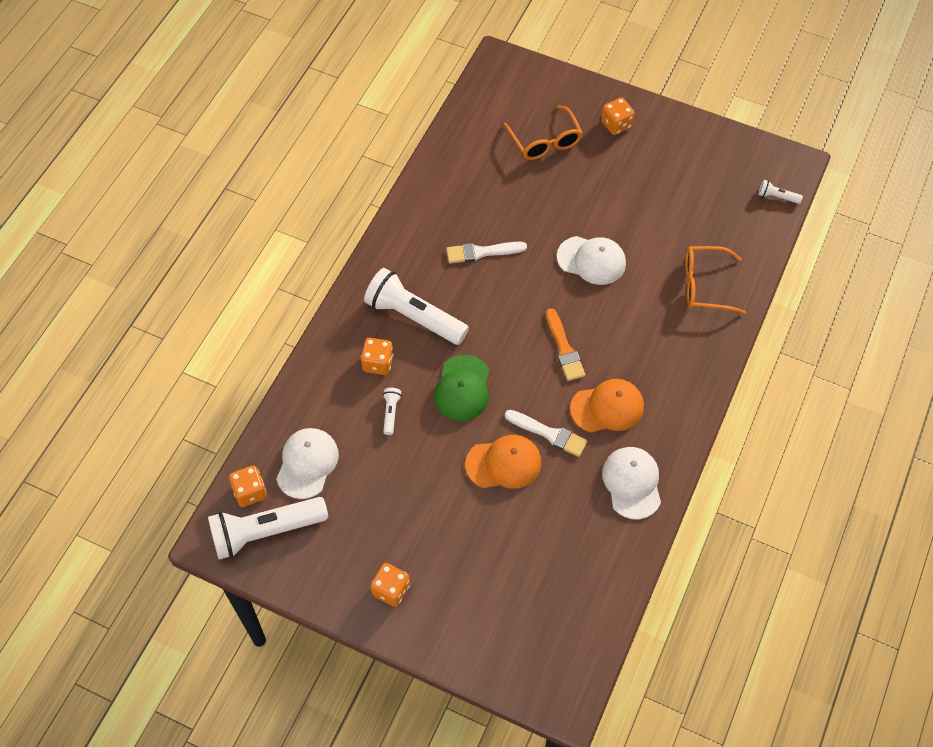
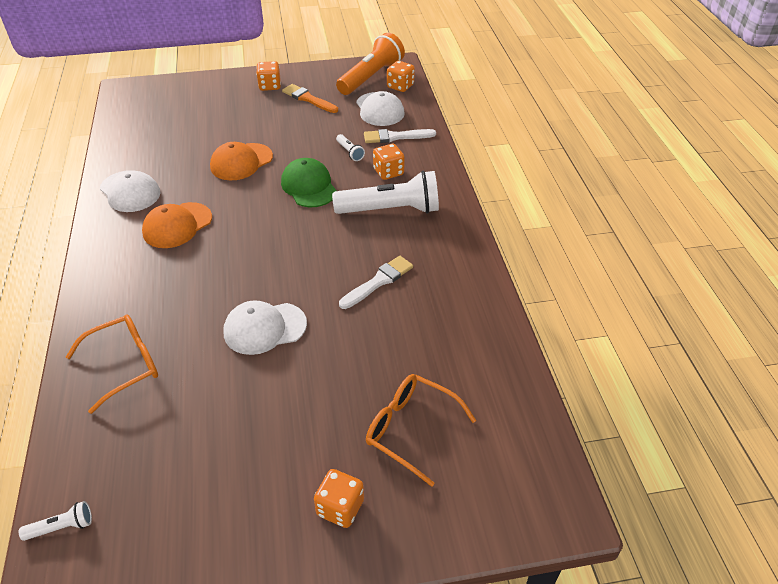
camera: 145 degrees right, 15 degrees down
white flashlight [208,497,328,559] -> orange flashlight [336,33,405,95]
white brush [505,410,588,457] -> white brush moved to [364,129,436,143]
orange brush [546,308,585,381] -> orange brush moved to [282,84,338,113]

